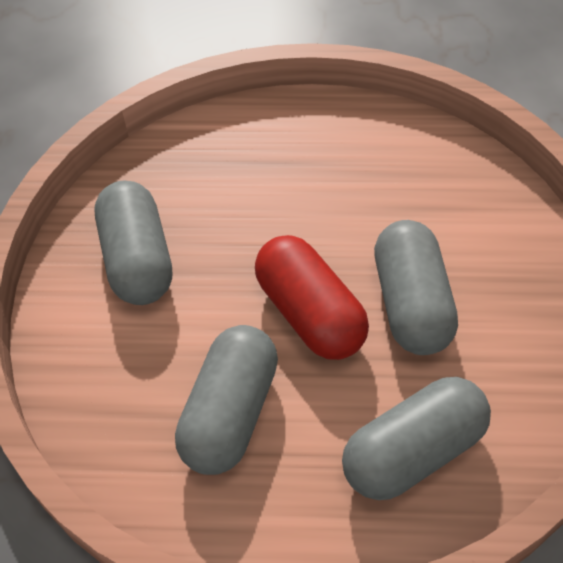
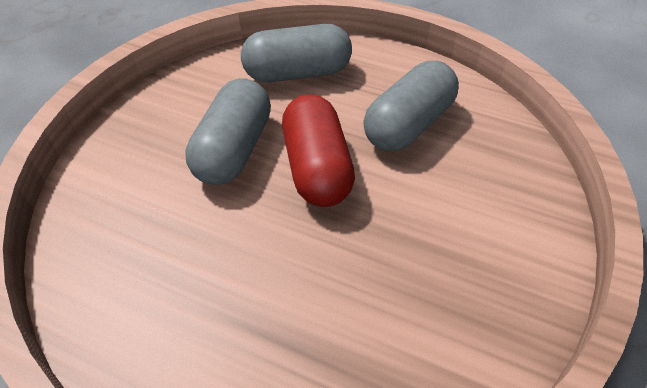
camera: 160 degrees left, 5 degrees down
grey capsule [95,180,172,305] -> none

